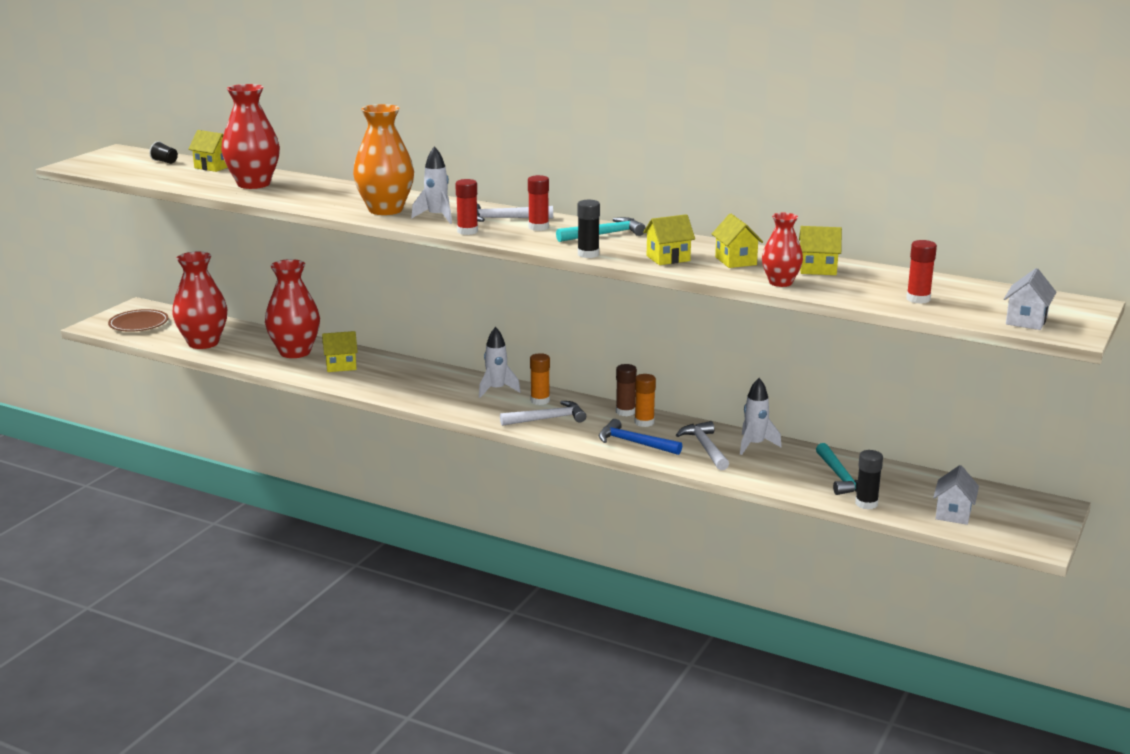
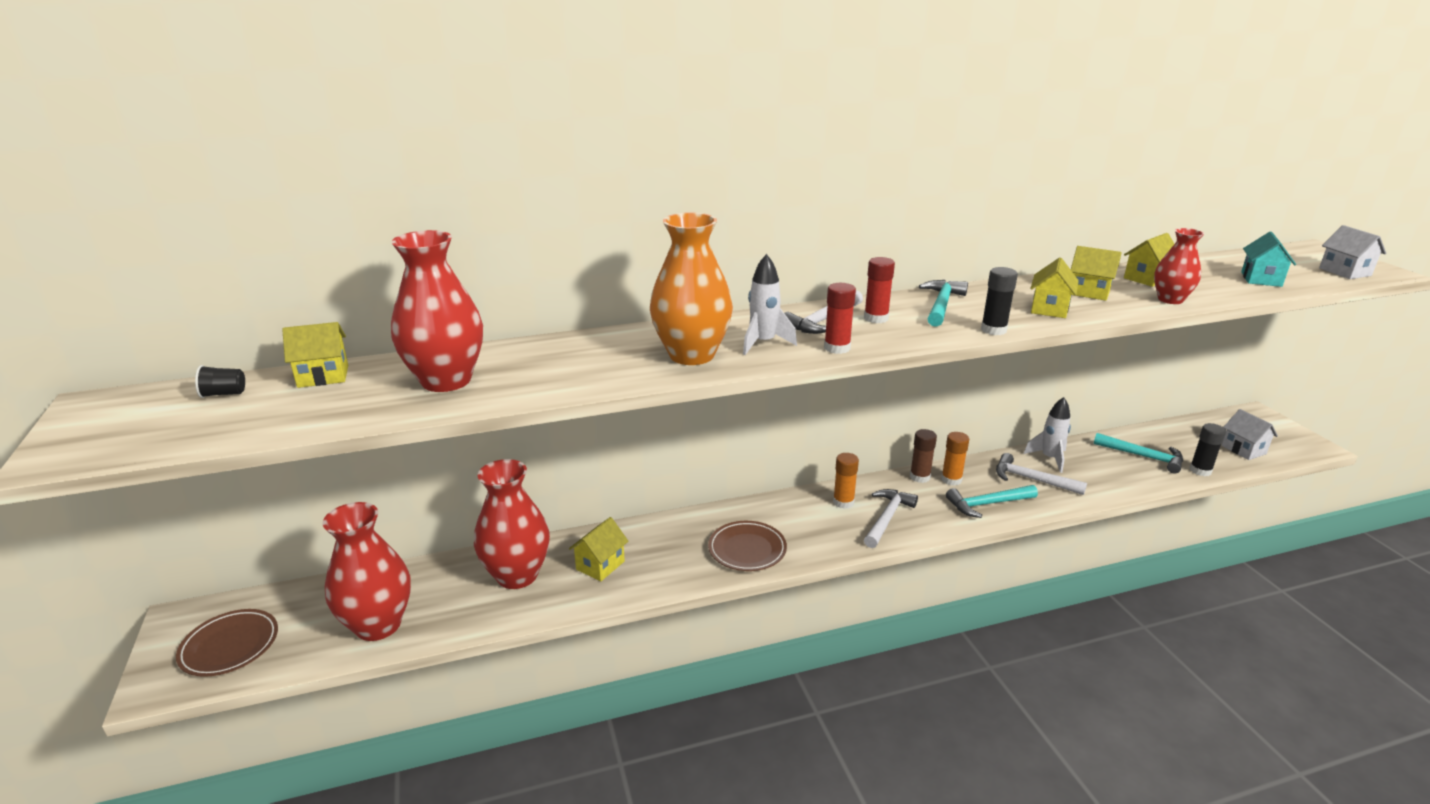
camera: 45 degrees left, 5 degrees up
white rocket [479,327,521,398] -> none
blue hammer [599,419,682,455] -> turquoise hammer [946,485,1038,518]
red glue stick [906,240,937,304] -> turquoise house [1241,232,1296,287]
none -> brown plate [708,521,787,571]

